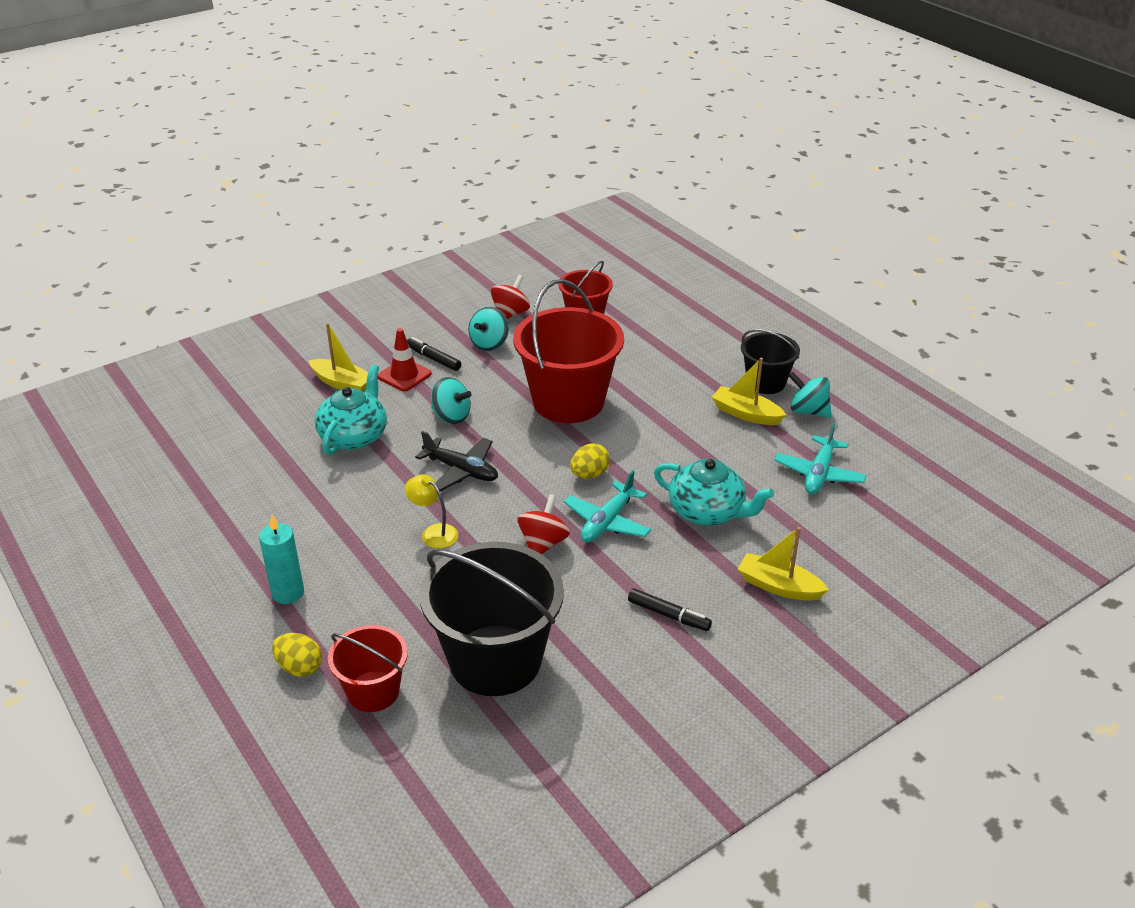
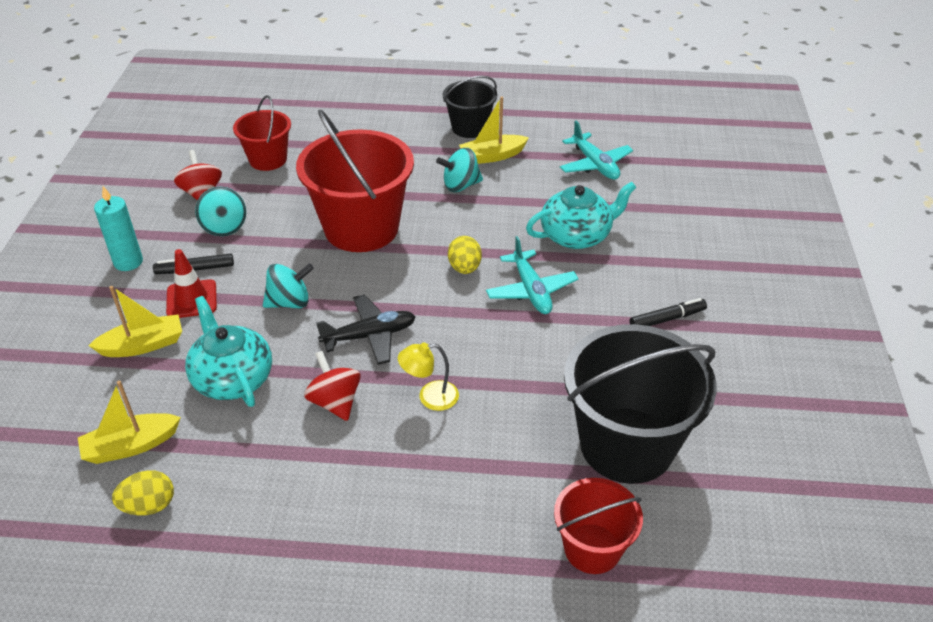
camera: 50 degrees left, 5 degrees up
turquoise candle [259,515,304,604] -> turquoise candle moved to [94,186,143,271]
yellow egg [272,633,322,677] -> yellow egg moved to [112,470,174,516]
red spinning top [517,494,570,554] -> red spinning top moved to [304,351,361,421]
yellow boat [738,527,829,601] -> yellow boat moved to [78,381,181,464]
turquoise spinning top [789,372,831,418] -> turquoise spinning top moved to [436,148,483,192]

